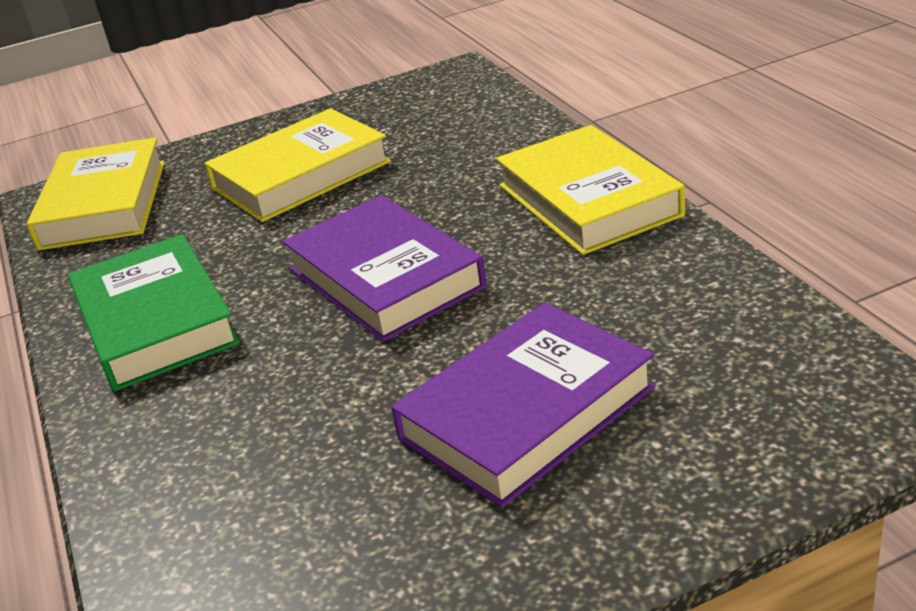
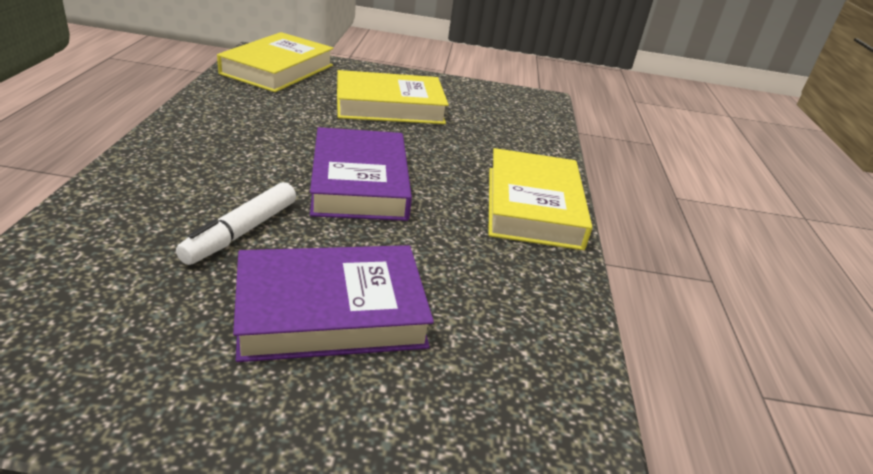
camera: 20 degrees right, 0 degrees up
green book [68,234,240,391] -> none
none -> white marker [176,182,296,265]

